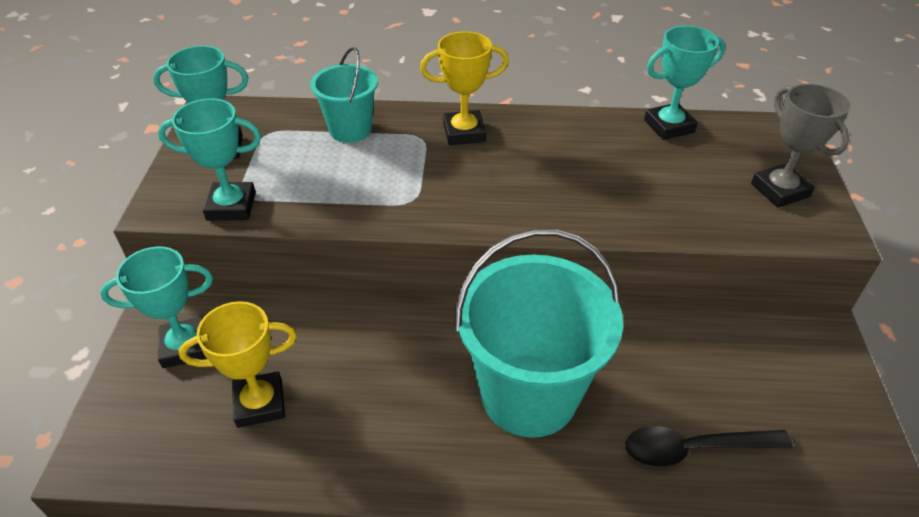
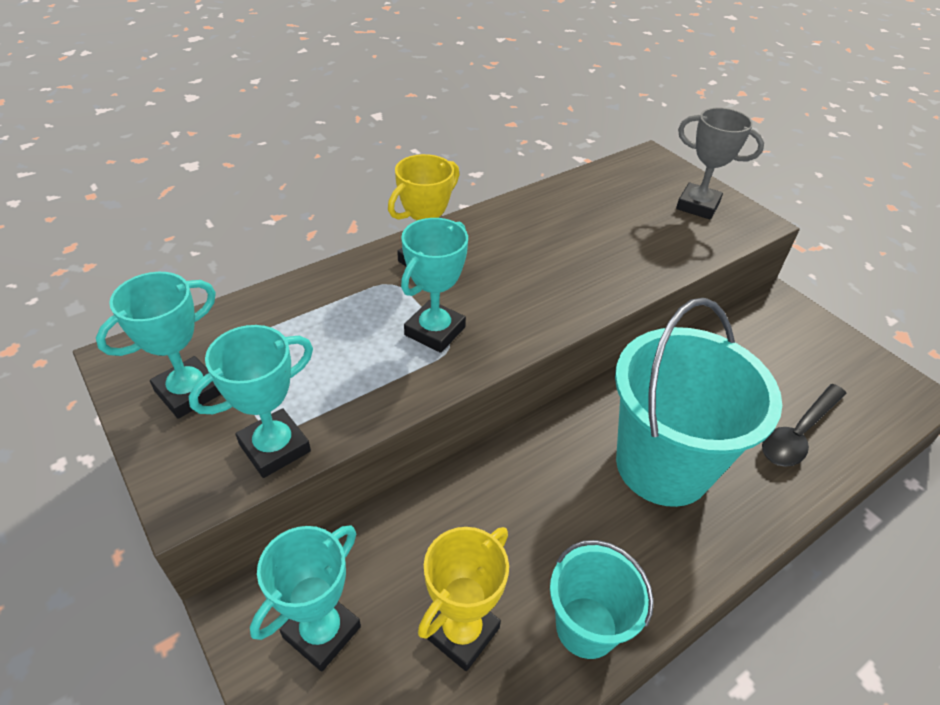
camera: 40 degrees left, 0 degrees up
turquoise bucket [310,47,378,143] -> turquoise bucket moved to [550,540,654,659]
turquoise trophy [644,26,725,140] -> turquoise trophy moved to [401,218,468,353]

